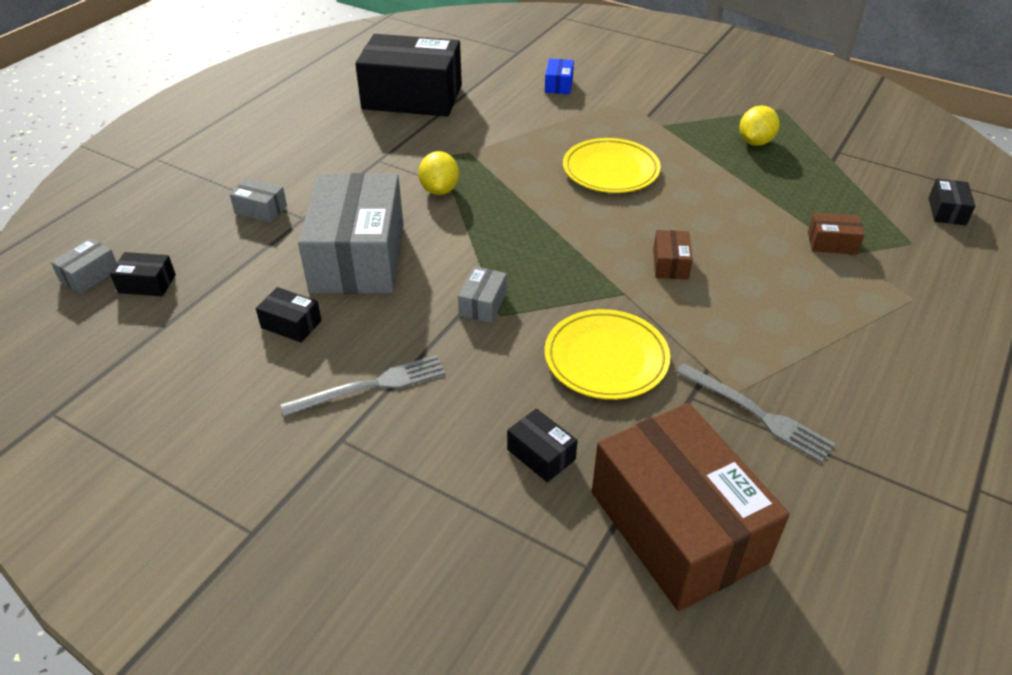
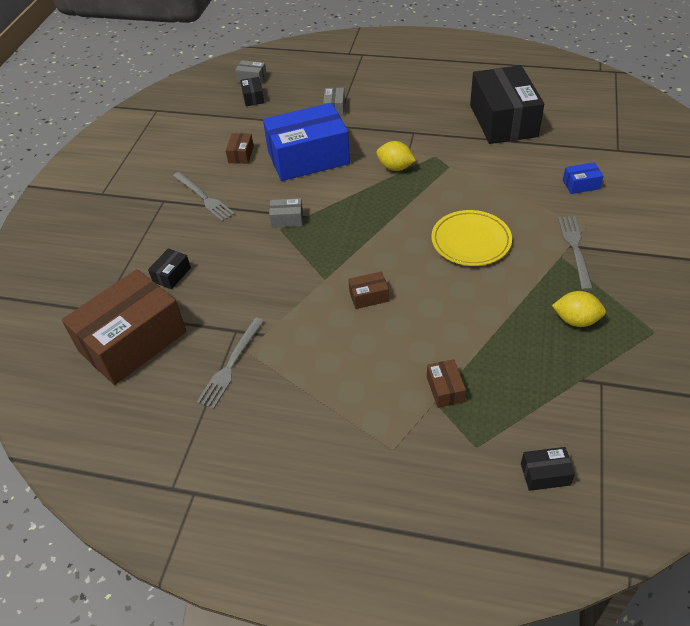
camera: 75 degrees right, 5 degrees up
black box [256,287,322,343] -> brown box [226,133,254,164]
grey box [298,173,403,294] -> blue box [263,103,350,181]
yellow lemon [418,151,459,195] -> yellow lemon turned 45 degrees clockwise [376,141,416,171]
yellow plate [545,309,670,400] -> none
none -> grey fork [558,216,593,291]

